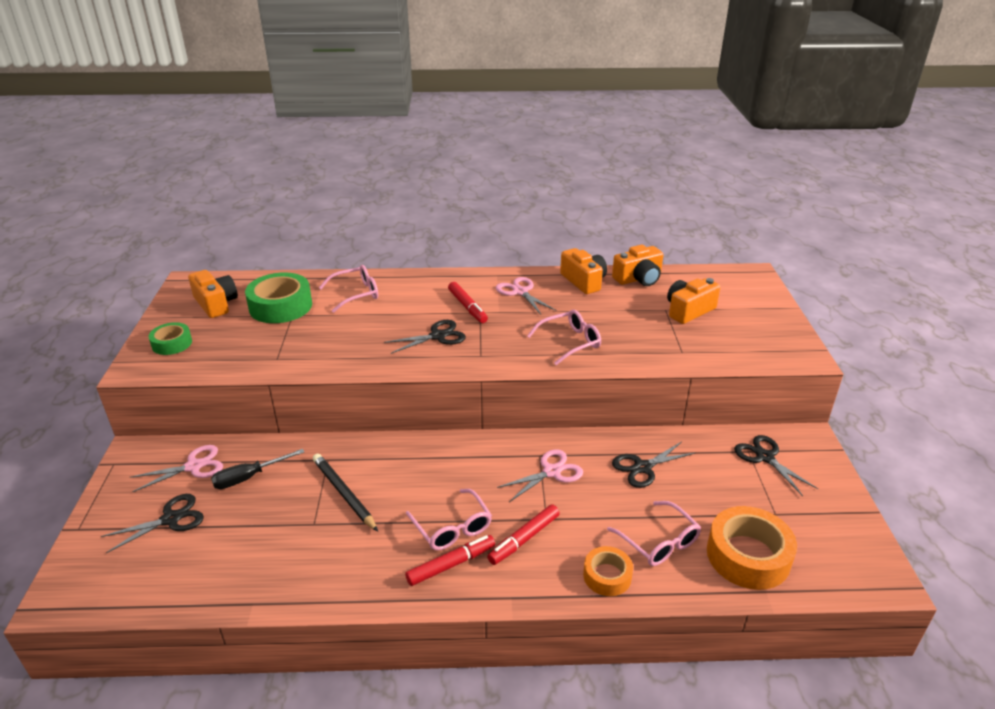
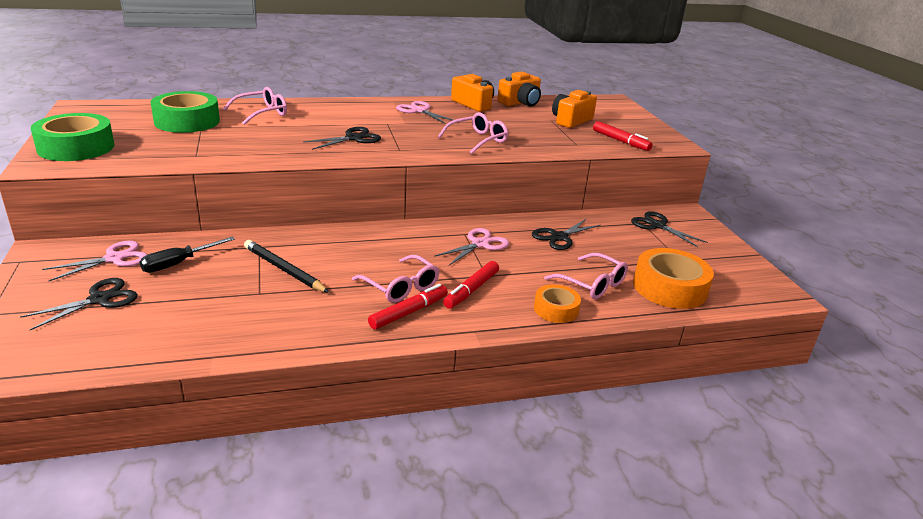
camera: 15 degrees left, 5 degrees down
green tape [148,322,192,355] -> green tape [31,113,115,161], size x1.74
orange camera [188,270,238,318] -> none
red marker [448,282,488,323] -> red marker moved to [593,121,653,151]

